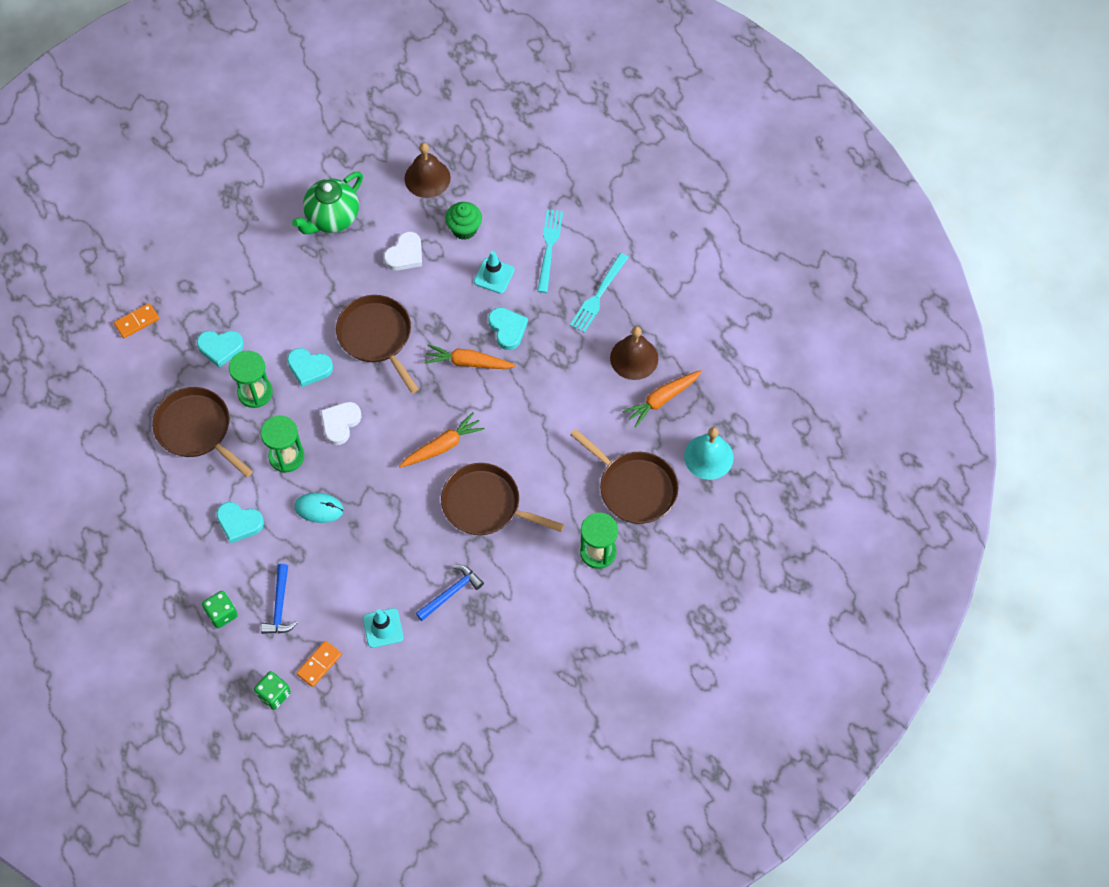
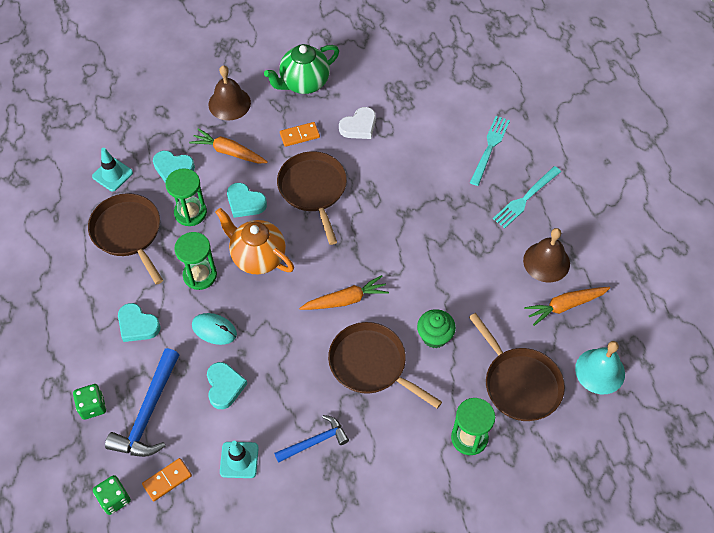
camera: 15 degrees right, 5 degrees down
orange domino [114,303,159,338] -> orange domino moved to [280,122,320,147]
blue hammer [261,564,298,634] -> blue hammer [105,348,179,457], size x1.60
white heart [321,402,361,445] -> orange teapot [215,208,294,274]
brown bell [405,143,451,198] -> brown bell moved to [209,65,251,121]
orange carrot [424,344,516,369] -> orange carrot moved to [189,128,268,163]
green cupcake [445,202,482,240] -> green cupcake moved to [417,309,456,349]
turquoise traffic cone [474,251,514,294] -> turquoise traffic cone moved to [92,148,133,191]
turquoise heart [488,307,528,350] -> turquoise heart moved to [207,362,247,409]

